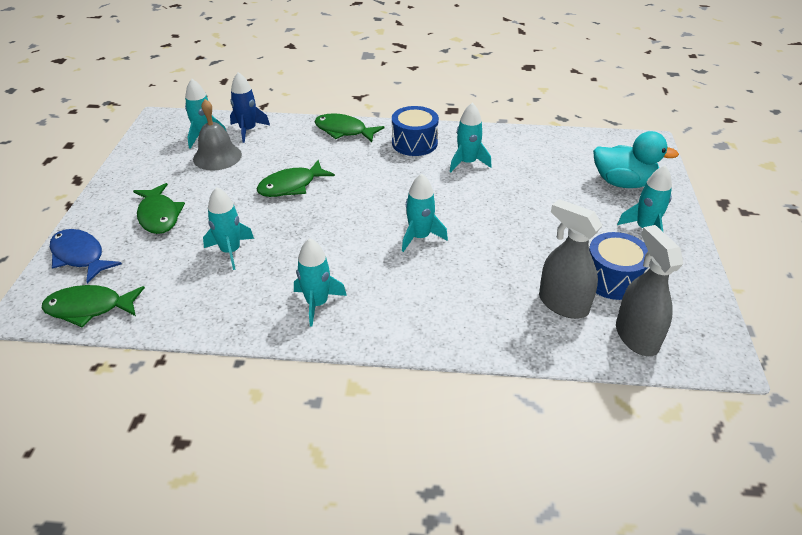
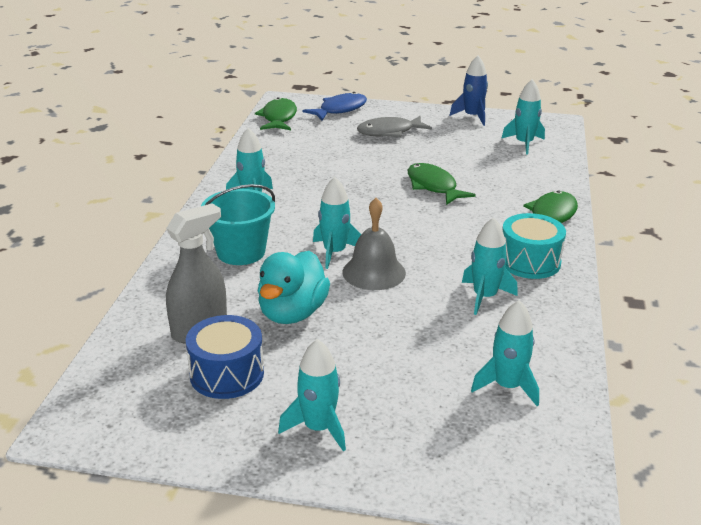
camera: 95 degrees right, 10 degrees down
green fish [133,183,185,234] -> grey fish [357,116,432,138]
grey bell [193,99,242,171] -> grey bell moved to [342,198,406,290]
turquoise rocket [203,187,254,270] -> turquoise rocket moved to [471,300,539,406]
blue rocket [230,72,270,143] -> blue rocket moved to [449,55,488,126]
blue drum [392,106,439,156] -> turquoise drum [502,213,566,279]
turquoise duck [593,131,679,188] -> turquoise duck moved to [258,251,330,324]
grey spray bottle [616,225,683,356] -> none
none -> turquoise bucket [201,184,275,265]

